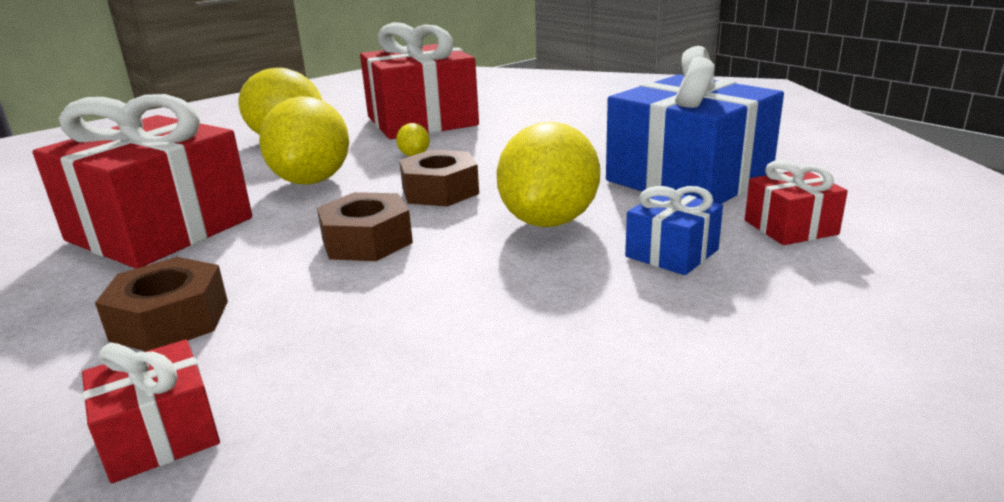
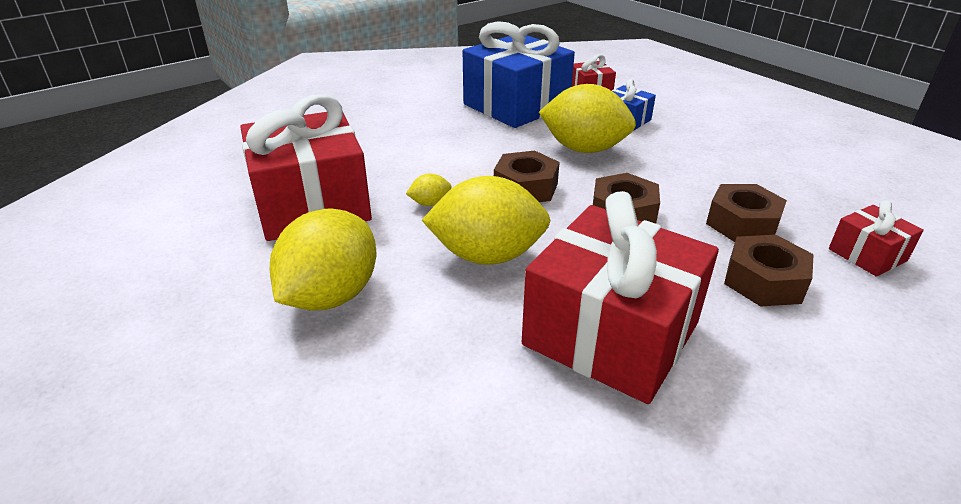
camera: 90 degrees left, 10 degrees up
none -> brown nut [706,184,787,242]

